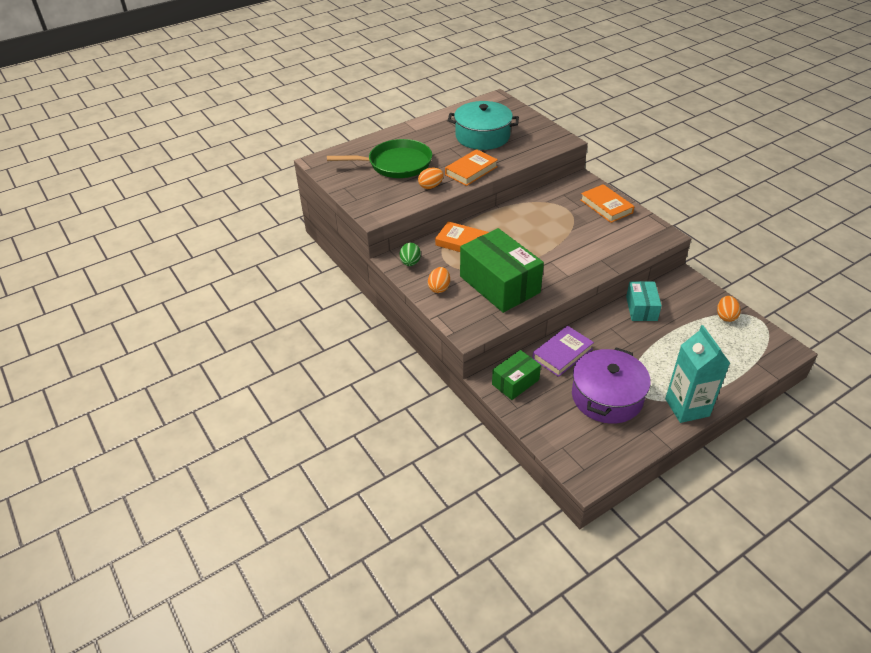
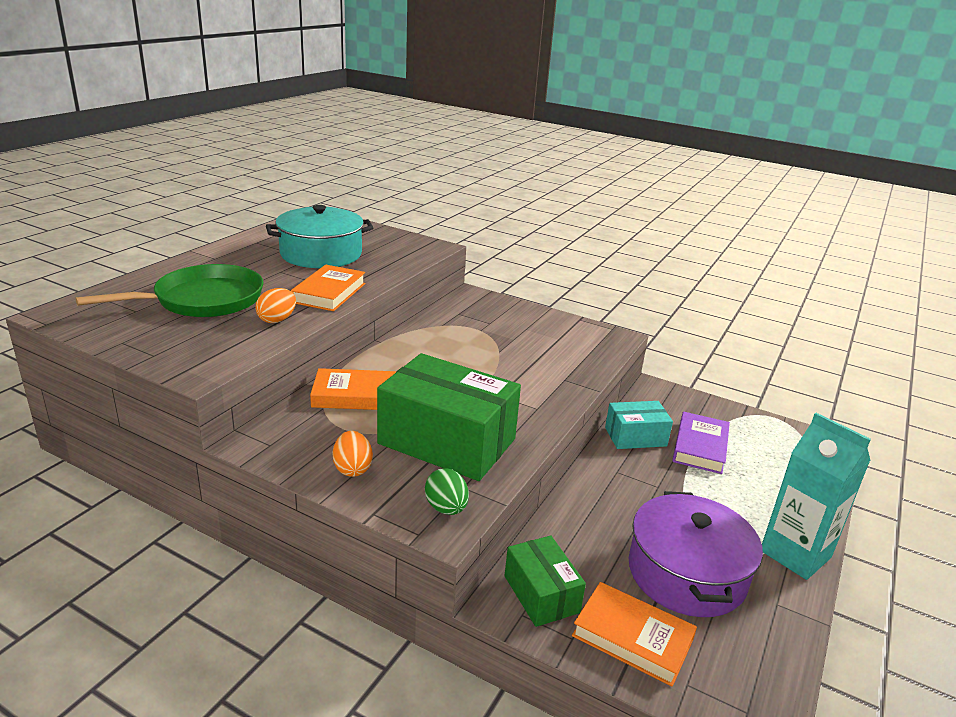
camera: 30 degrees left, 15 degrees down
green egg [400,243,421,266] -> green egg moved to [425,468,469,515]
green box [492,350,541,400] -> green box turned 45 degrees counterclockwise [504,536,586,627]
purple book [532,326,594,377] -> purple book moved to [672,412,730,474]
orange book [581,184,635,223] -> orange book moved to [572,582,697,686]
turquoise box [626,281,662,321] -> turquoise box turned 75 degrees counterclockwise [605,401,673,449]
orange egg [717,296,741,322] -> none

